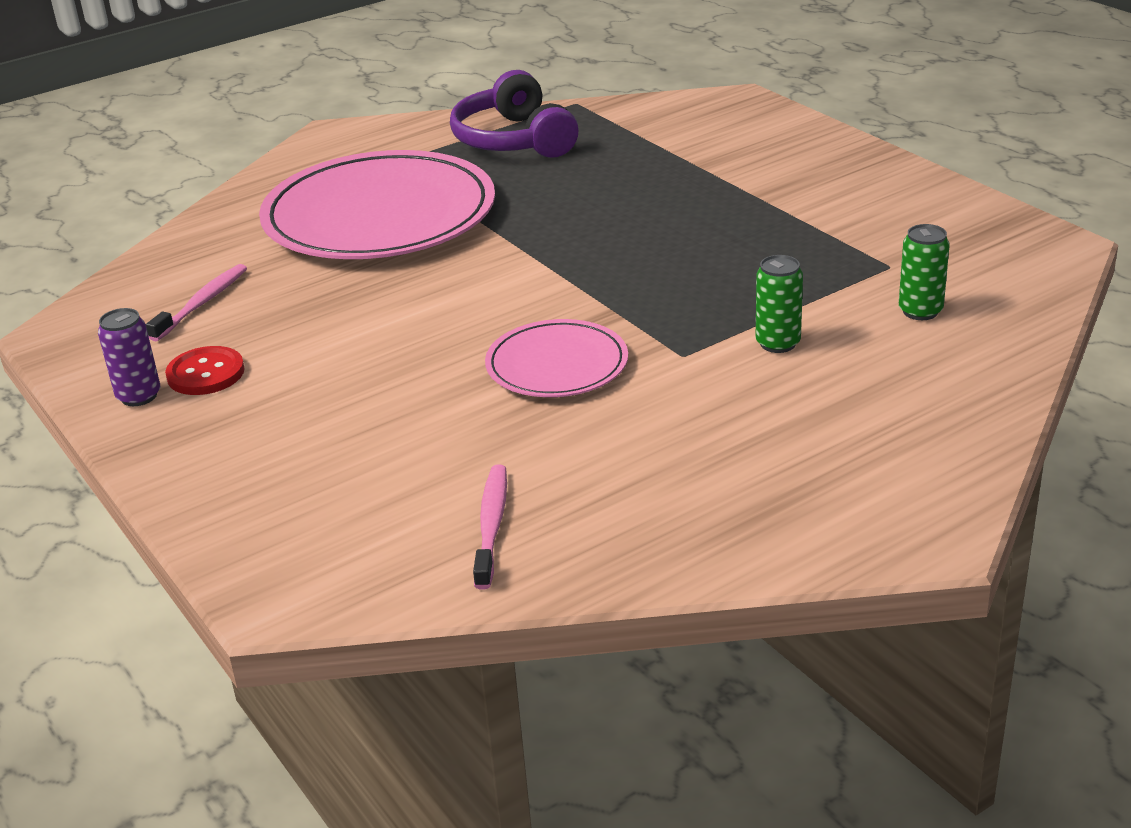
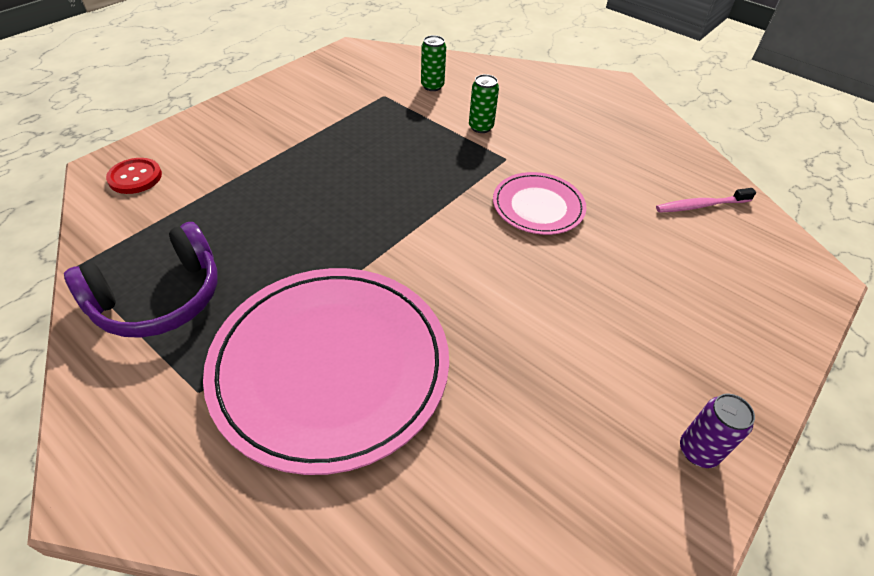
camera: 110 degrees left, 15 degrees up
pink toothbrush [146,264,247,341] -> none
red button [165,346,245,395] -> red button moved to [106,158,162,194]

